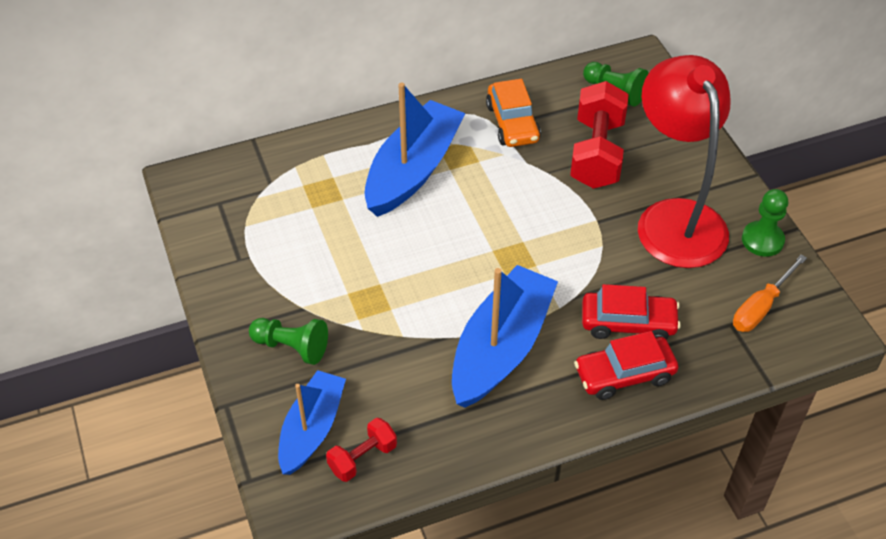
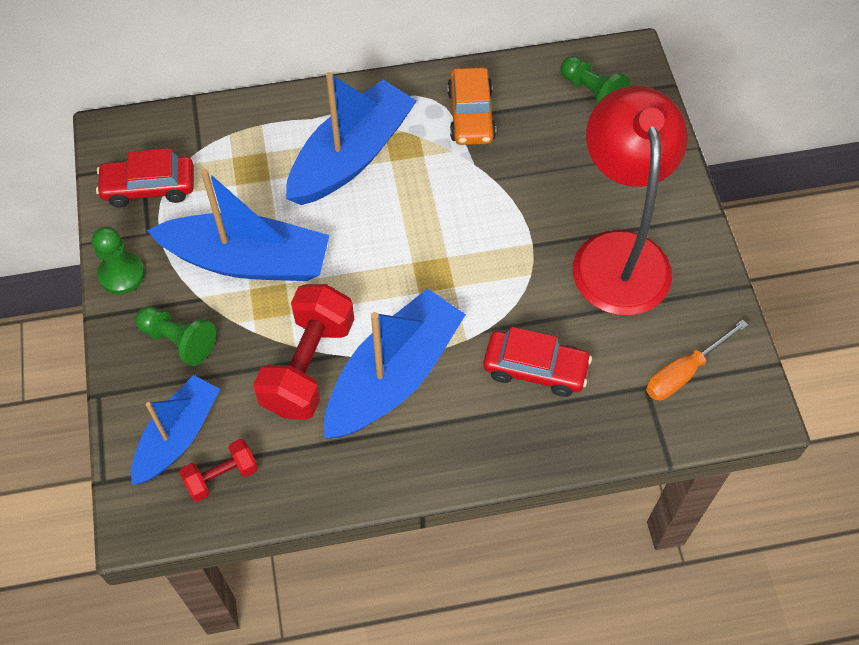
camera: 10 degrees right, 10 degrees up
red dumbbell [570,81,629,189] -> red dumbbell moved to [253,284,354,420]
red car [574,331,678,400] -> red car moved to [96,149,194,207]
green pawn [742,189,788,257] -> green pawn moved to [92,227,145,294]
none -> blue boat [147,169,330,281]

